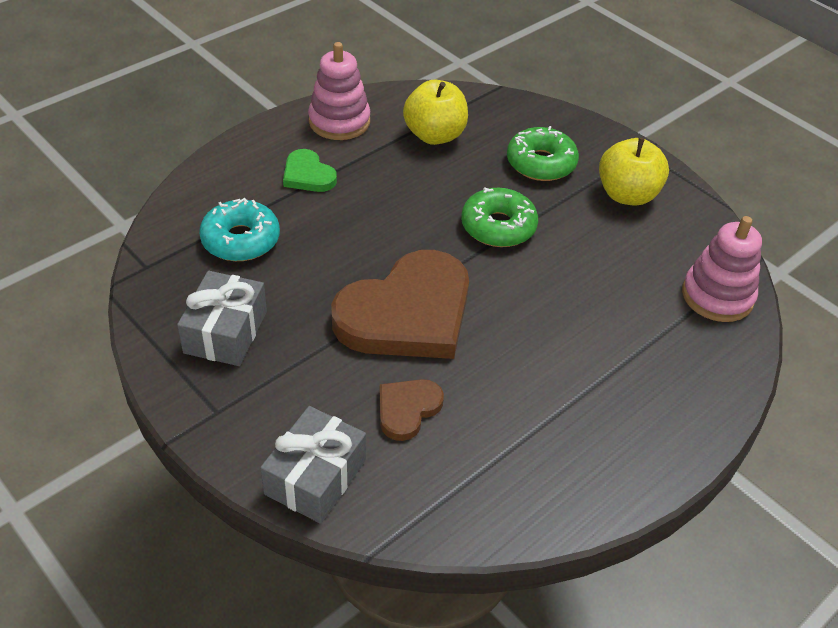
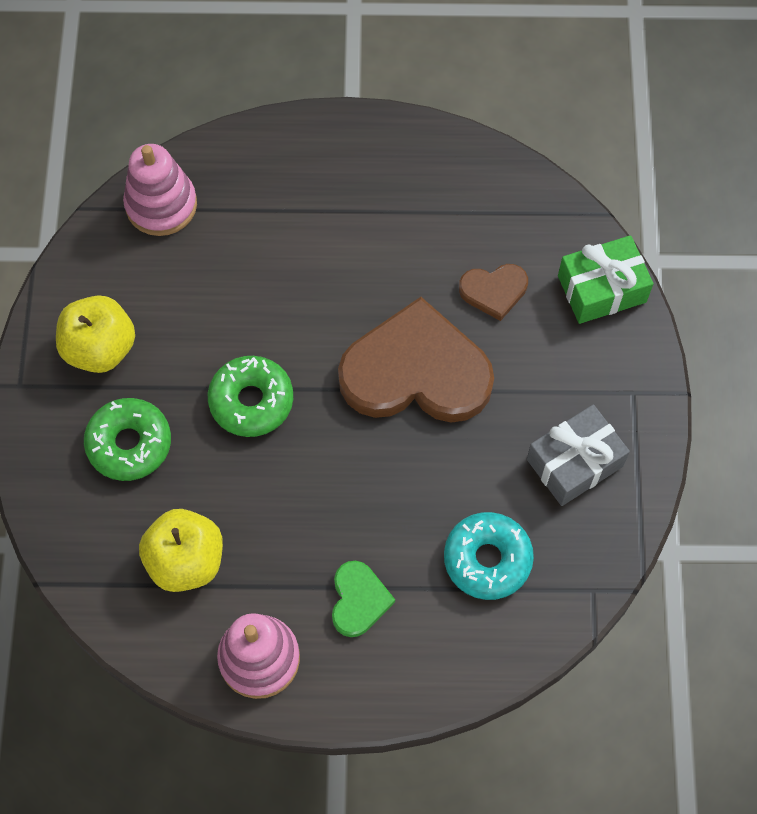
camera: 135 degrees left, 20 degrees up
grey gift [260,406,366,524] -> green gift [558,235,653,324]

